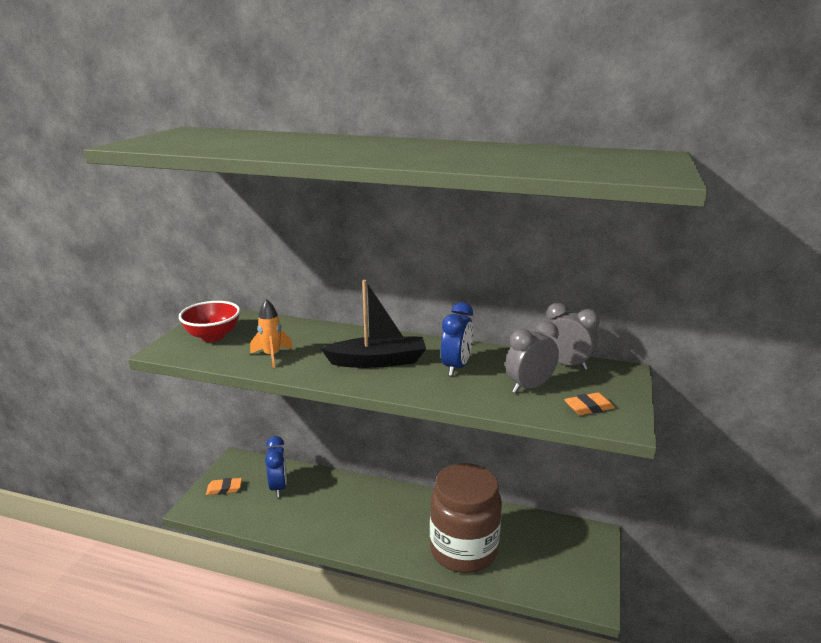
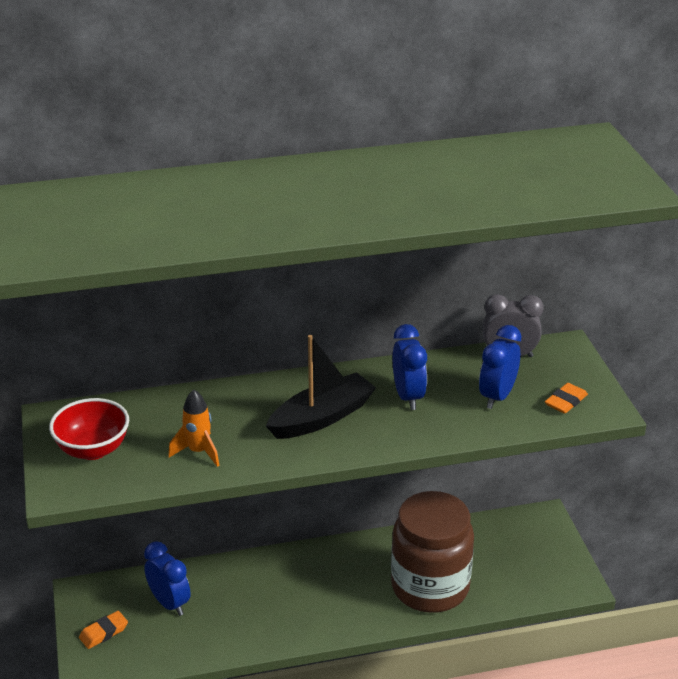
camera: 30 degrees left, 10 degrees up
grey clock [506,321,559,393] -> blue clock [479,325,521,409]

